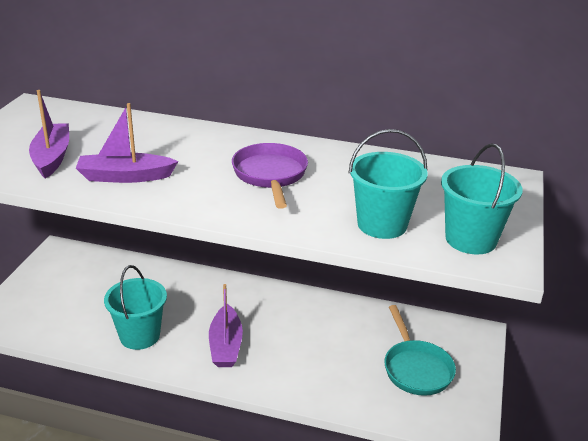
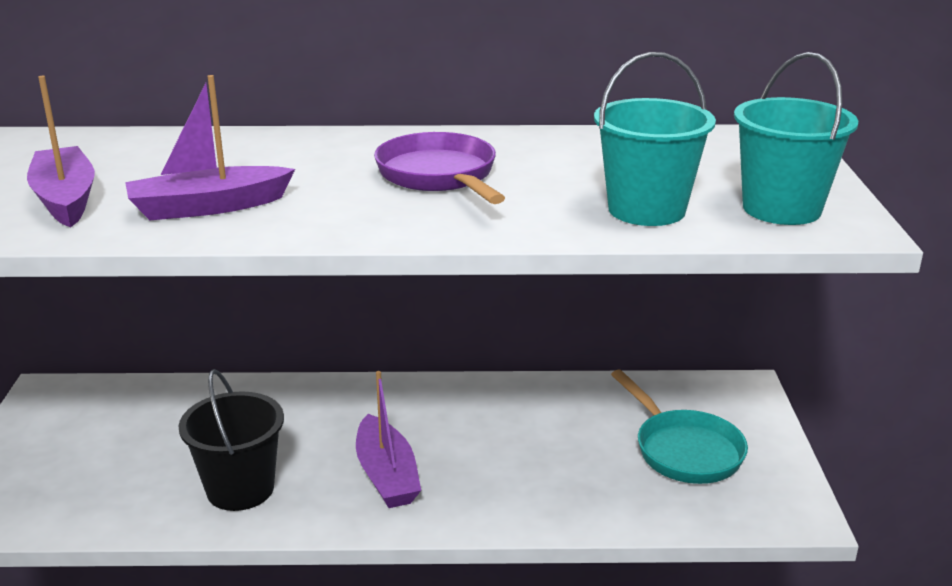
camera: 15 degrees left, 5 degrees down
turquoise bucket [104,265,167,350] -> black bucket [178,369,284,511]

